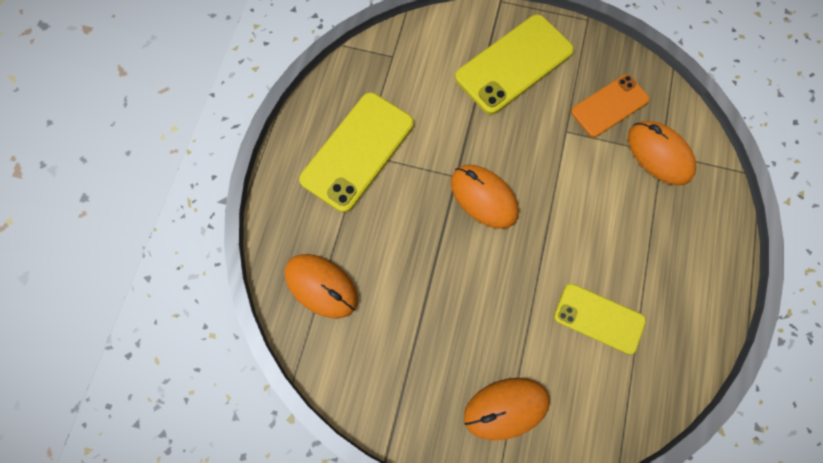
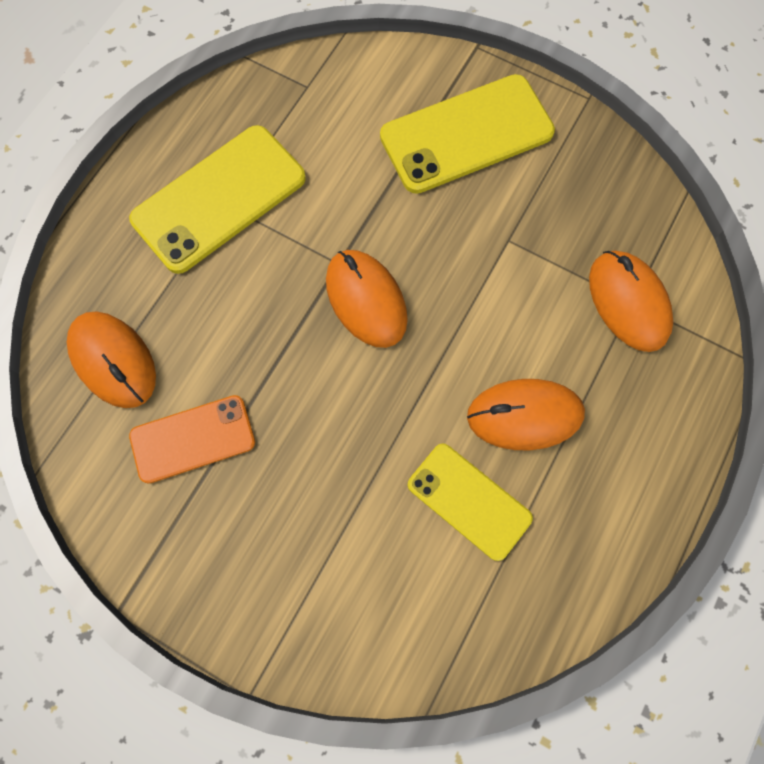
camera: 15 degrees right, 0 degrees up
orange mouse [464,378,550,440] -> orange mouse moved to [467,379,585,450]
orange phone [571,74,650,137] -> orange phone moved to [129,395,255,484]

